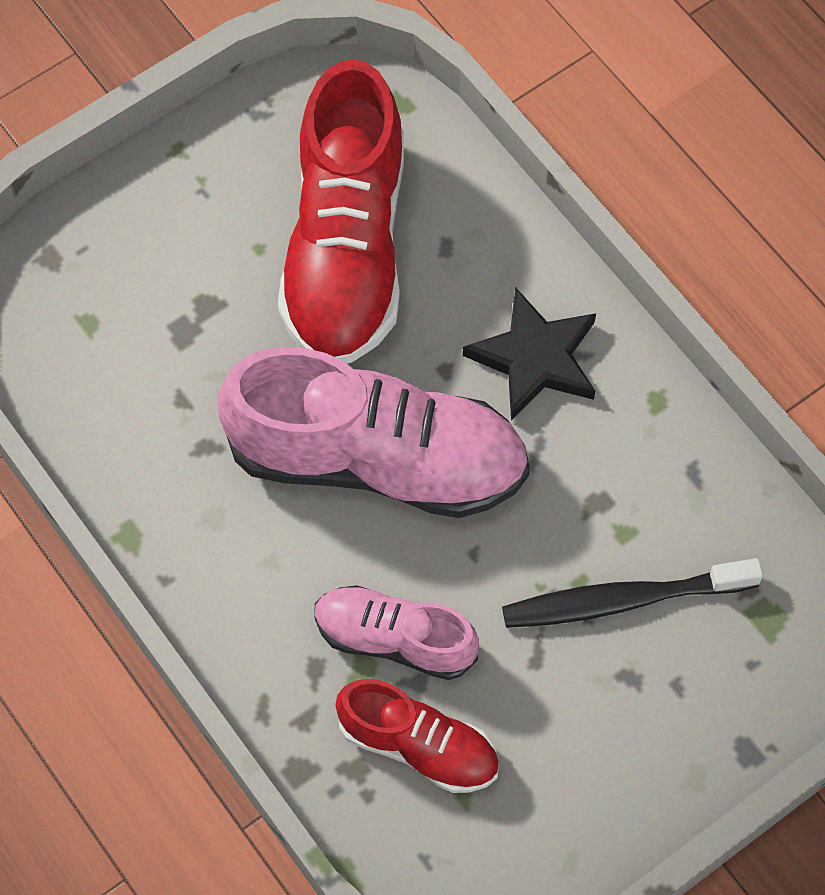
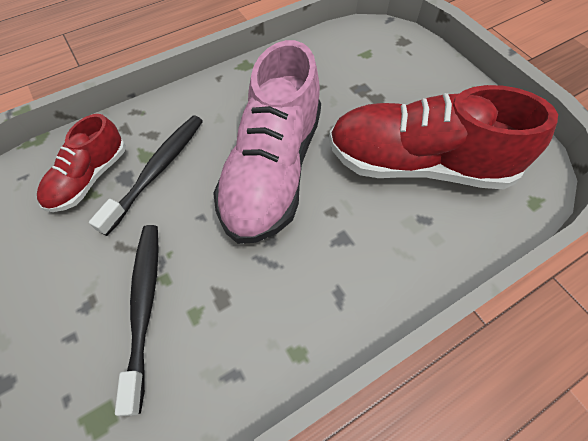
camera: 95 degrees right, 5 degrees down
pink shoe [315,585,479,680] -> black toothbrush [89,115,203,236]
black star [463,287,596,421] -> none

